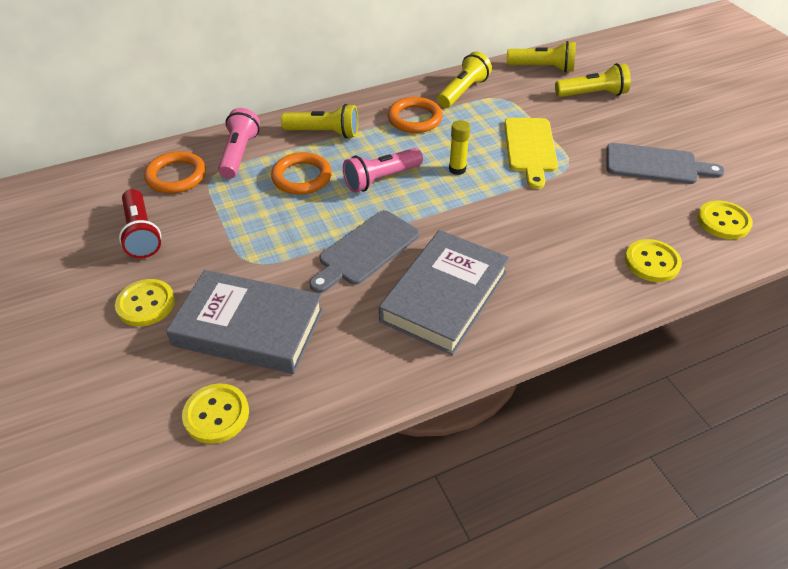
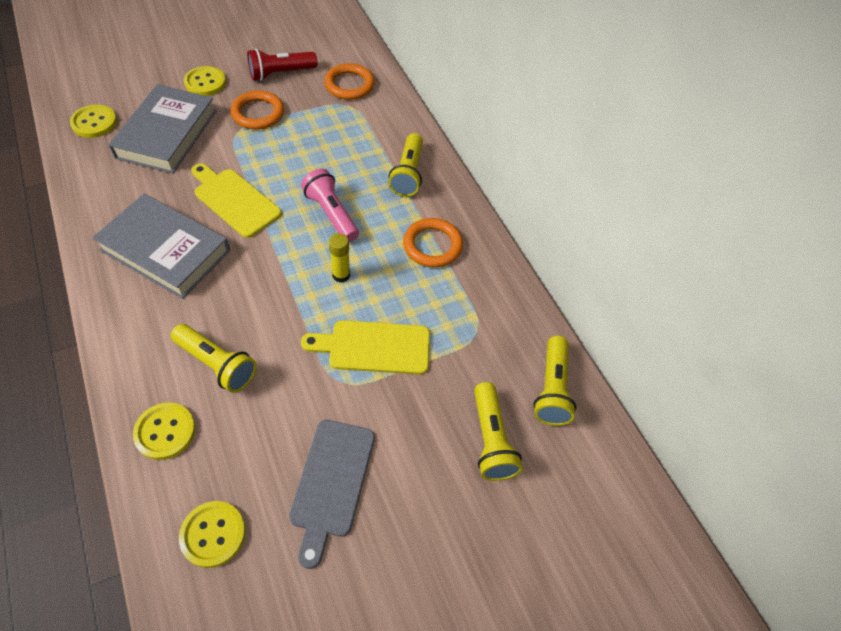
camera: 85 degrees right, 10 degrees up
pink flashlight [218,108,260,179] -> none
orange ring [271,152,332,195] -> orange ring moved to [230,90,284,129]
grey cutting board [309,210,419,293] -> yellow cutting board [191,163,282,238]
yellow flashlight [437,52,492,108] -> yellow flashlight moved to [171,324,257,393]

